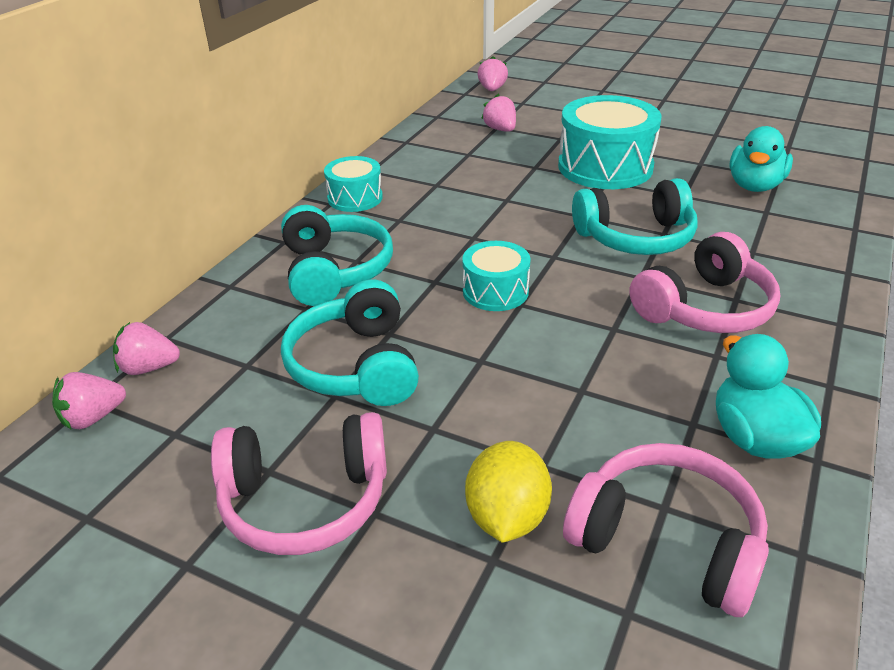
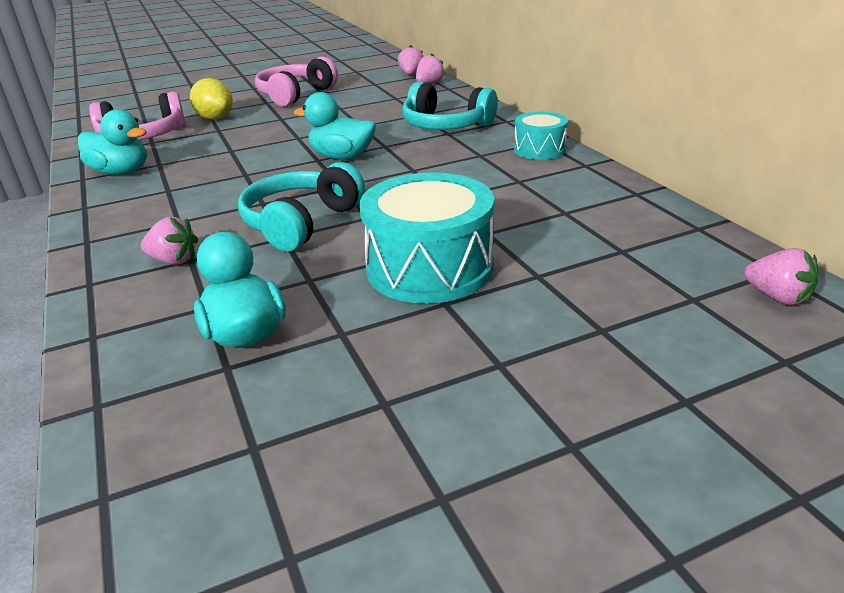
camera: 130 degrees right, 5 degrees down
turquoise headphones [281,279,419,406] -> none
turquoise drum [462,241,531,311] -> turquoise duck [294,92,376,159]
pink strawberry [481,94,516,132] -> pink strawberry moved to [141,217,198,265]
pink headphones [629,232,780,333] -> none

